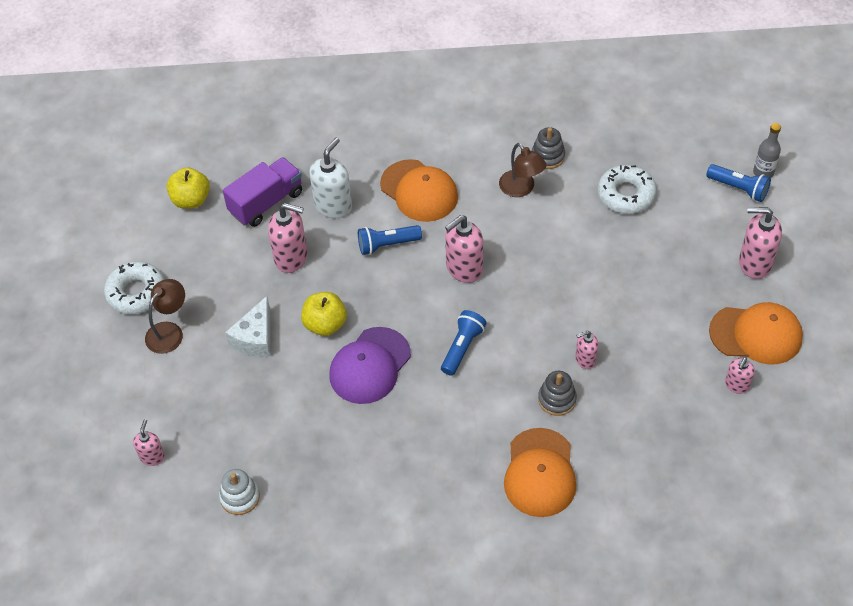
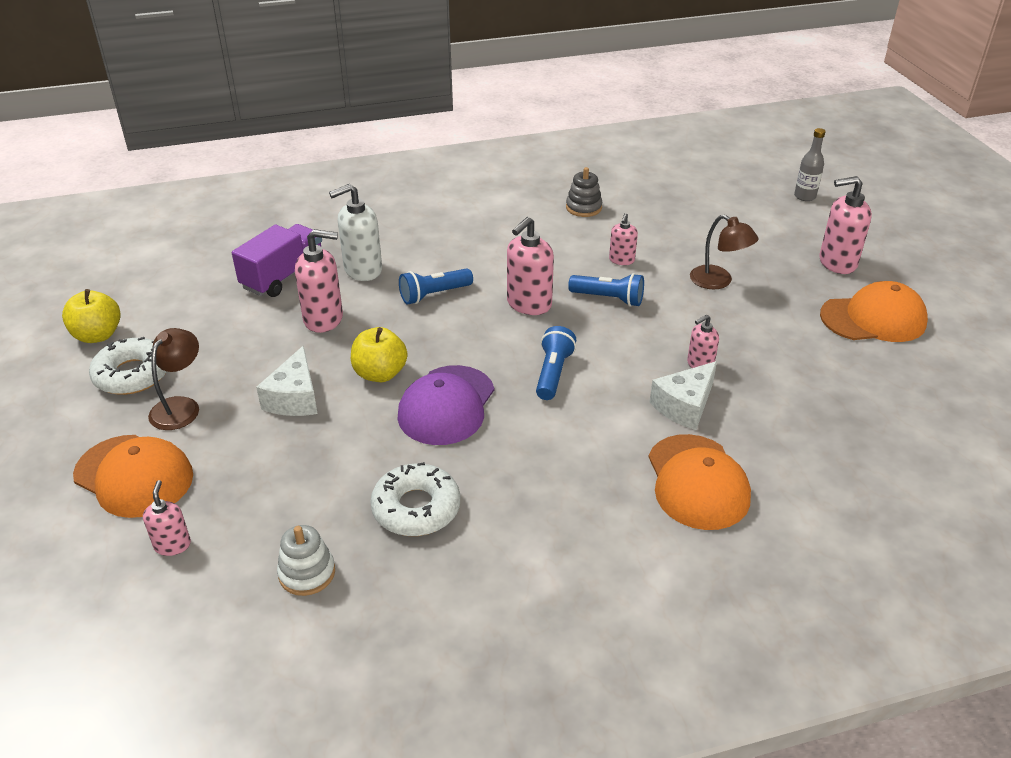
camera: 15 degrees left, 15 degrees down
yellow apple [167,167,210,209] -> yellow apple moved to [62,289,121,343]
white soap dispenser [309,138,352,218] -> white soap dispenser turned 135 degrees counterclockwise [329,184,382,281]
orange cap [380,159,458,222] -> orange cap moved to [73,435,193,518]
brown lamp [499,143,547,197] -> brown lamp moved to [690,215,759,289]
grey stacking toy [538,371,577,416] -> white cheese [650,361,717,430]
white donut [598,165,657,214] -> white donut moved to [370,462,460,536]
blue flashlight [706,164,771,202] -> blue flashlight moved to [568,273,644,306]
pink soap dispenser [725,357,755,394] -> pink soap dispenser moved to [609,213,638,265]

